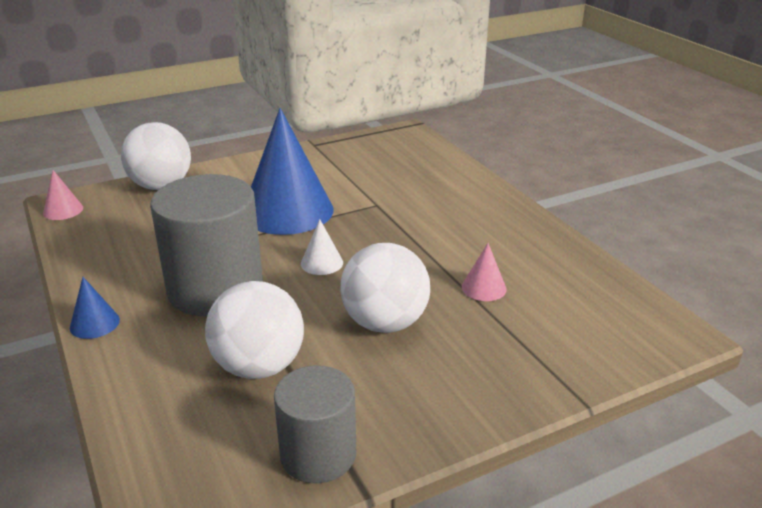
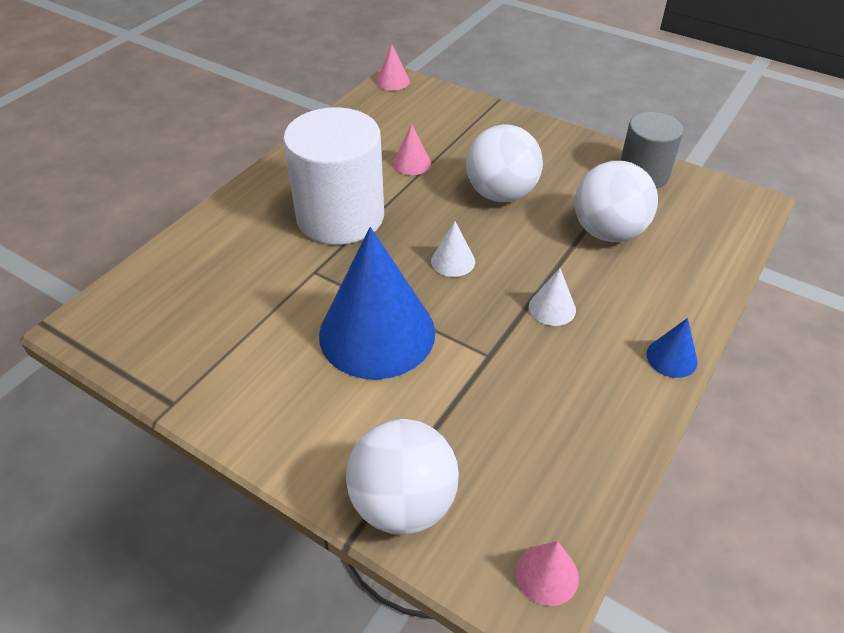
camera: 120 degrees left, 15 degrees up
grey cylinder [150,174,263,316] -> white cone [529,268,576,326]
none -> white cylinder [283,107,384,245]
none -> pink cone [376,44,410,90]

